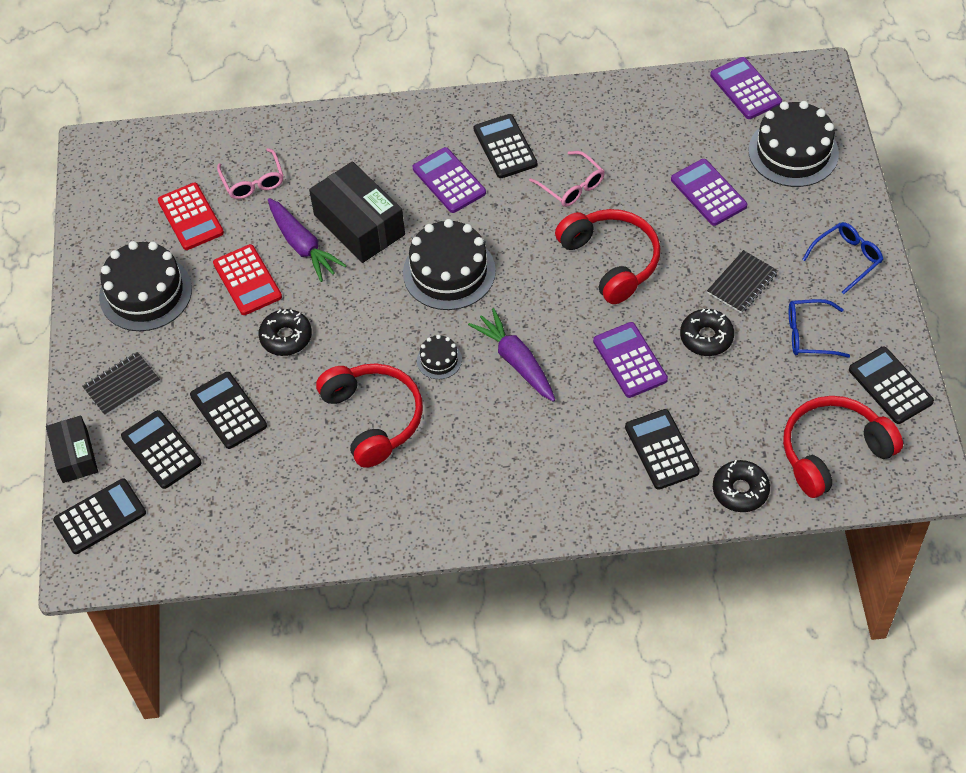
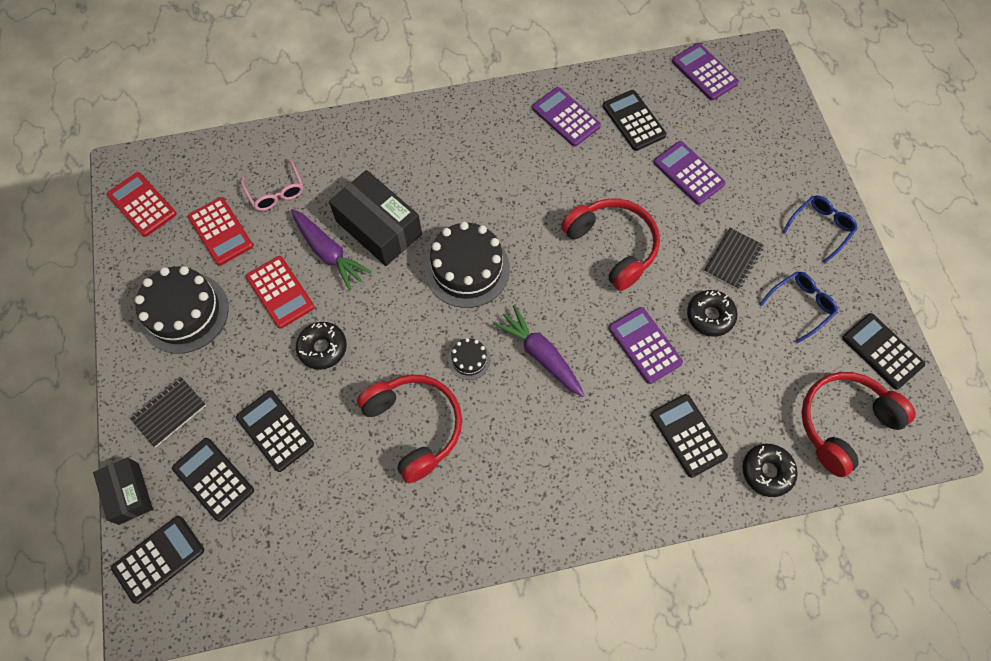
camera: 10 degrees left, 10 degrees up
purple calculator [413,147,486,213] -> purple calculator moved to [532,87,601,147]
black calculator [474,114,537,178] -> black calculator moved to [603,90,667,151]
pink glasses [529,151,604,207] -> none
black cake [748,101,839,187] -> none
blue glasses [789,299,850,358] -> blue glasses turned 150 degrees clockwise [760,271,838,344]
none -> red calculator [107,172,176,237]

